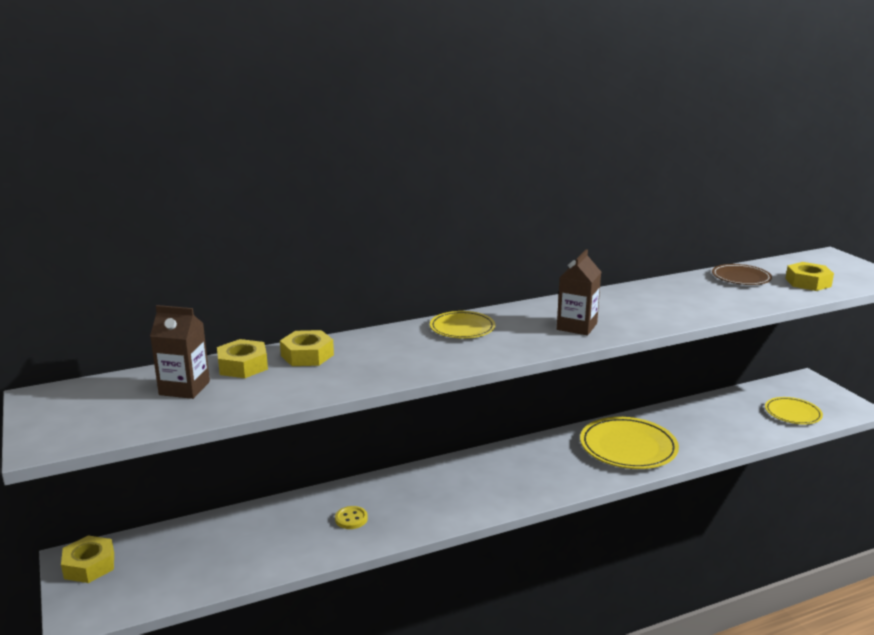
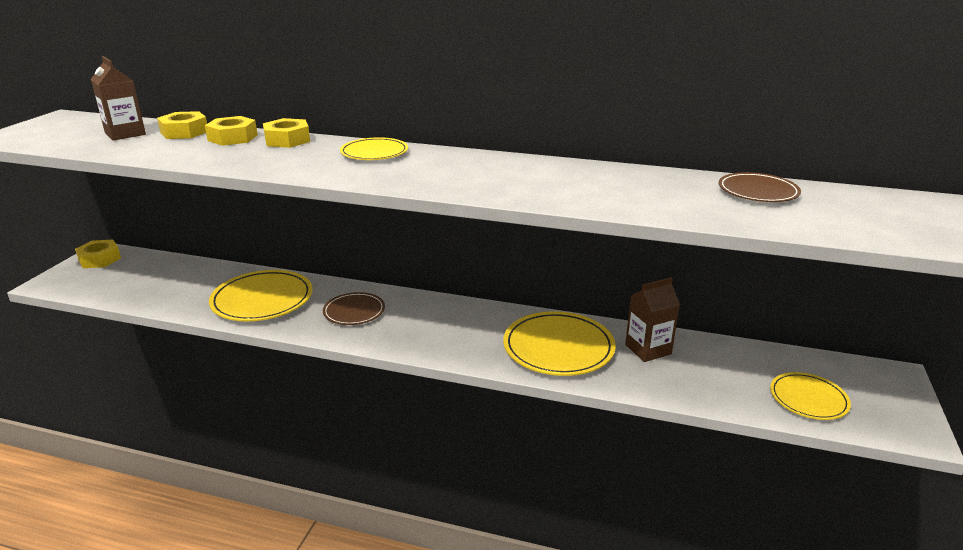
camera: 40 degrees right, 5 degrees up
yellow button [335,506,368,529] -> yellow plate [209,270,313,321]
brown carton [557,249,601,335] -> brown carton moved to [625,277,680,362]
yellow nut [785,262,834,291] -> yellow nut moved to [263,118,310,148]
none -> brown plate [323,292,385,325]

